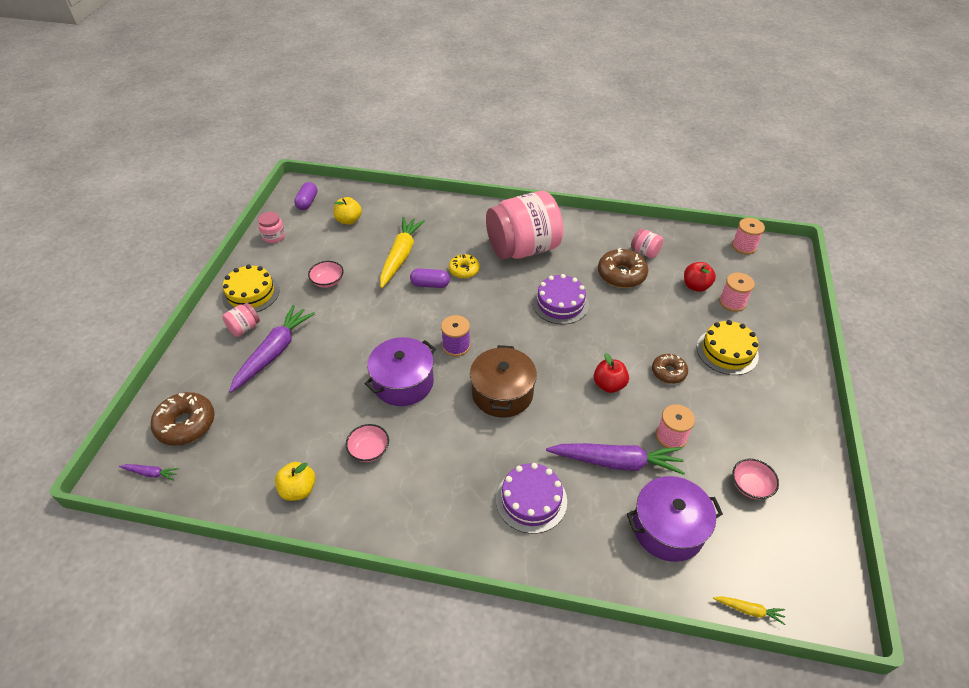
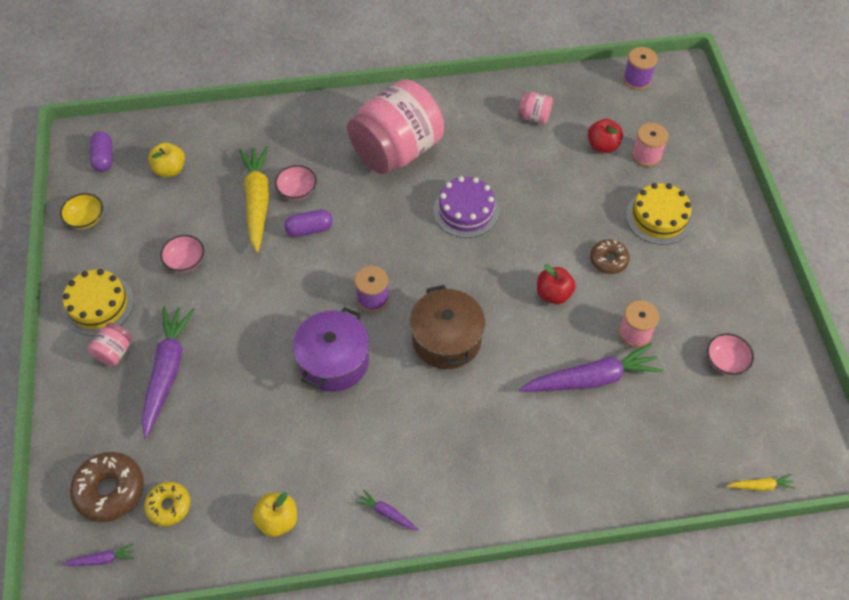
camera: 20 degrees left, 10 degrees up
pink jar [258,212,285,243] -> yellow bowl [60,193,103,229]
pink bowl [346,424,389,462] -> pink bowl moved to [275,165,317,200]
yellow donut [449,254,480,278] -> yellow donut moved to [144,482,190,526]
purple cake [496,463,567,534] -> none
brown donut [598,248,648,288] -> none
purple pot [627,476,723,562] -> none
pink spool [732,218,765,254] -> purple spool [623,47,658,90]
none -> purple carrot [356,490,419,531]

